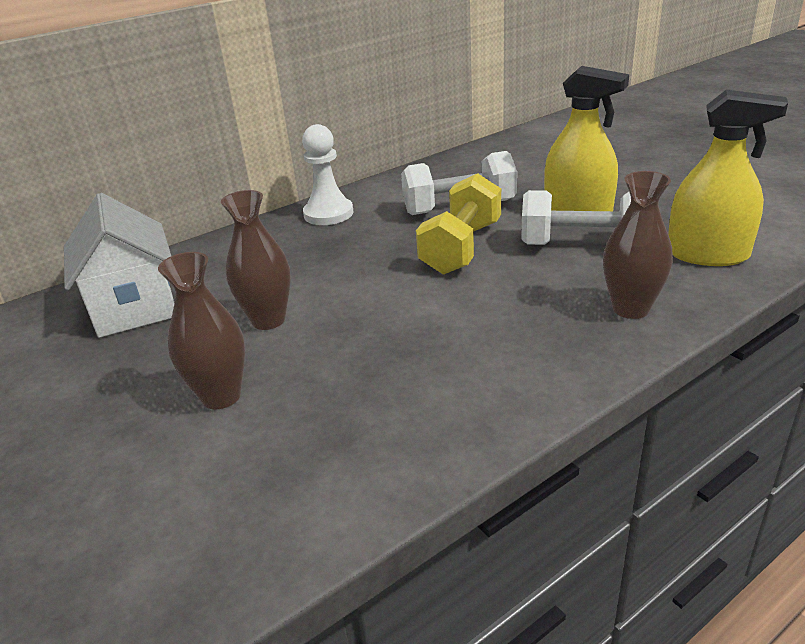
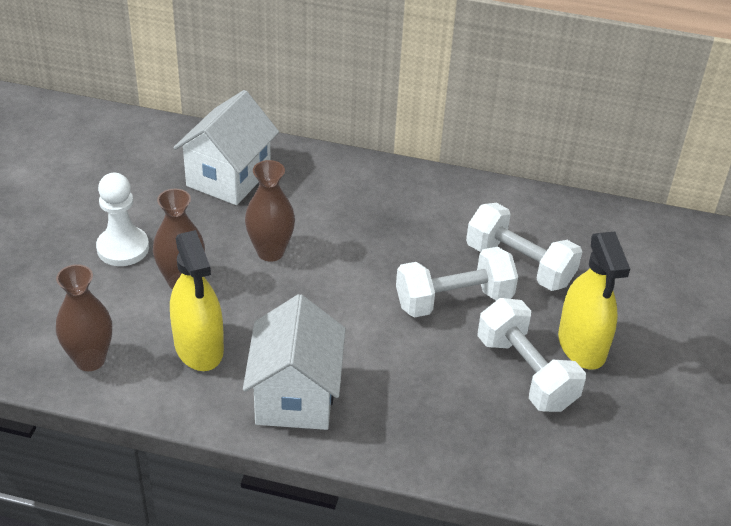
camera: 45 degrees right, 10 degrees up
white pawn [302,124,353,225] -> white pawn moved to [96,173,149,266]
yellow dumbbell [416,173,501,275] -> white dumbbell [396,247,518,318]
brown vase [603,171,673,319] -> brown vase moved to [56,264,112,371]
yellow spray bottle [668,90,788,266] -> yellow spray bottle moved to [170,230,224,371]
none -> white house [243,294,346,430]

